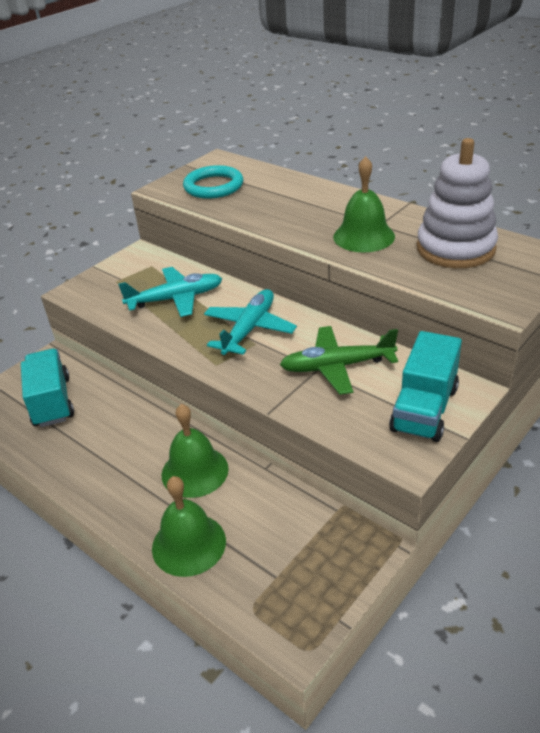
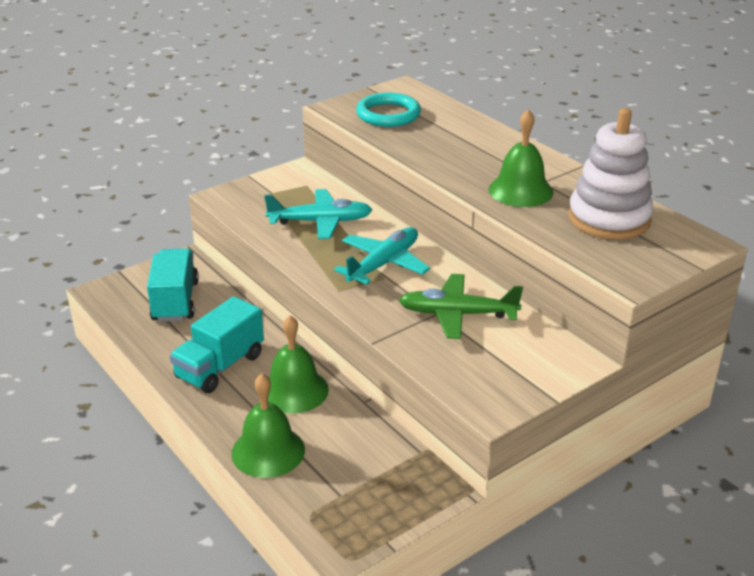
camera: 10 degrees right, 5 degrees down
turquoise truck [389,331,462,442] -> turquoise truck moved to [170,296,264,393]

